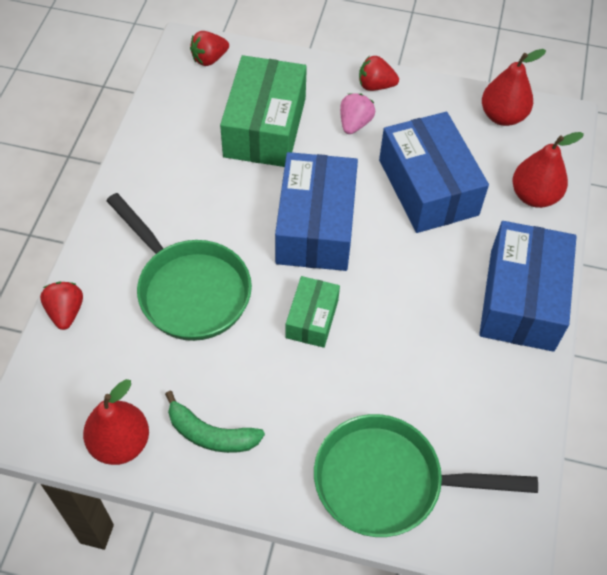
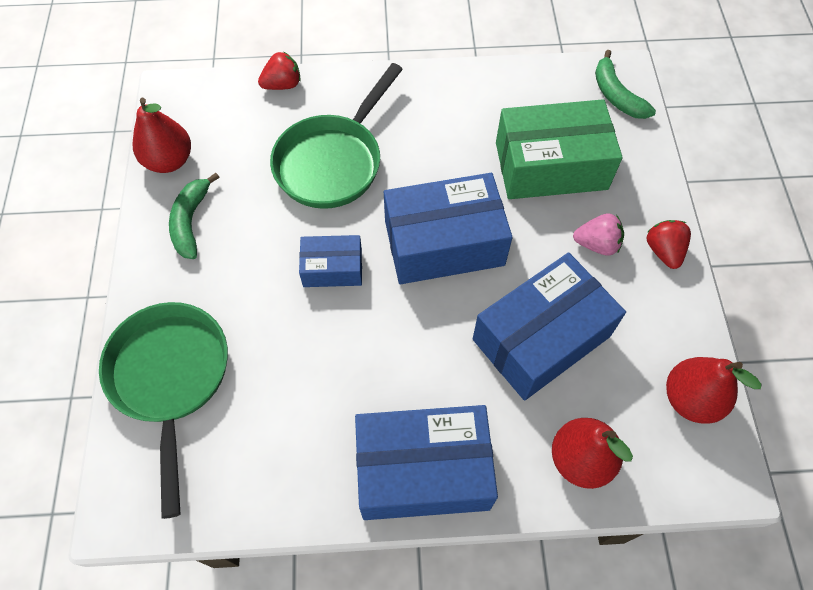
camera: 75 degrees right, 5 degrees up
red strawberry [190,31,229,66] -> green banana [595,50,656,119]
green box [285,276,340,348] -> blue box [299,235,362,287]

